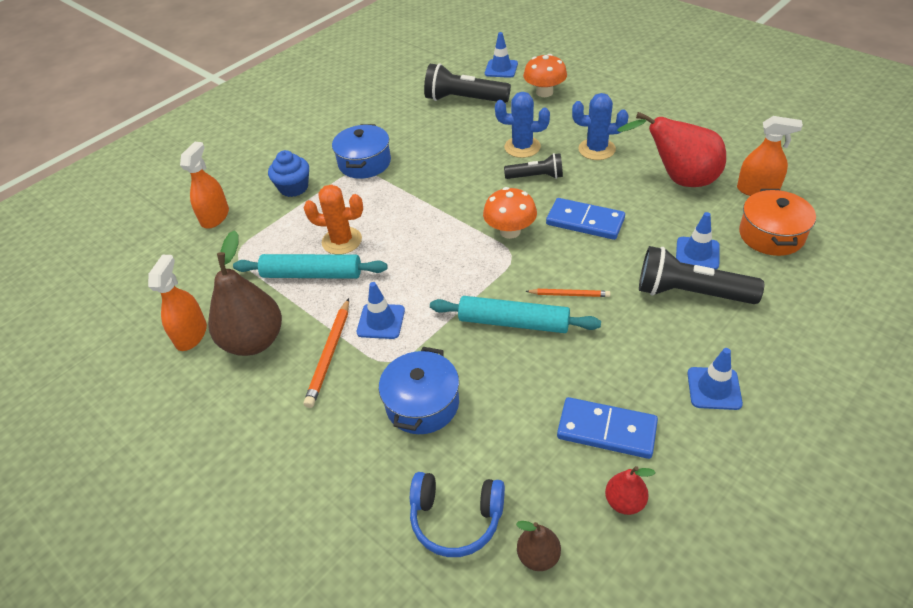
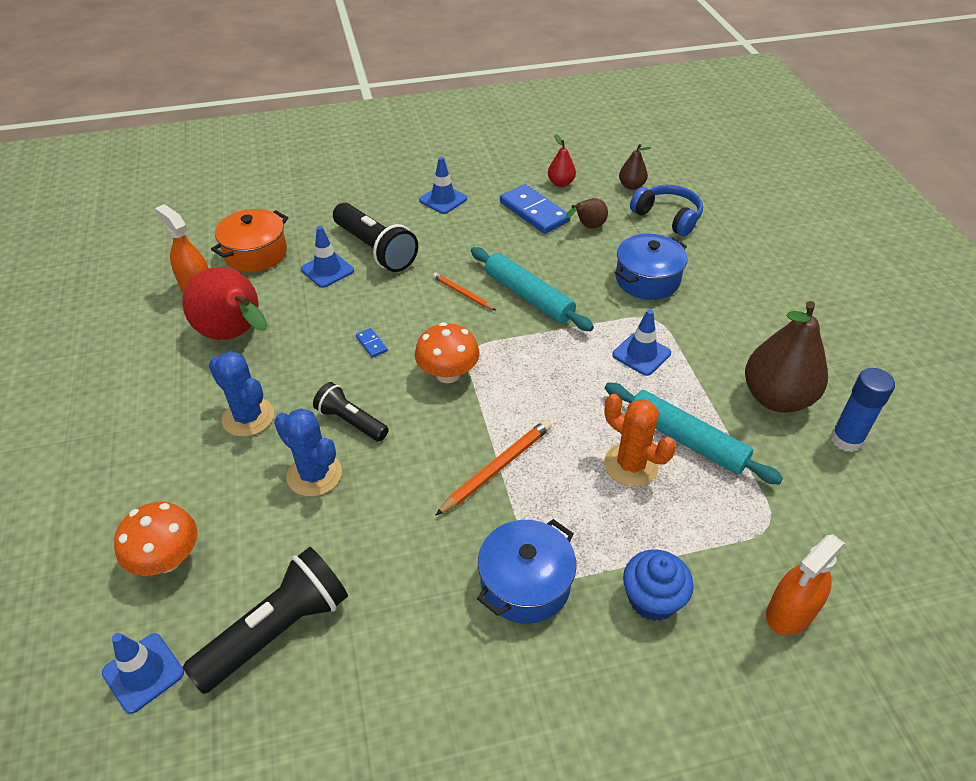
camera: 150 degrees left, 0 degrees up
orange spray bottle [148,255,207,351] -> blue glue stick [830,368,895,452]
orange pencil [304,298,349,408] -> orange pencil moved to [435,419,552,516]
black flashlight [424,63,511,103] -> black flashlight turned 90 degrees counterclockwise [183,547,348,694]
blue domino [546,198,625,240] -> blue domino [356,328,388,358], size x0.43
none -> brown pear [566,198,608,229]

